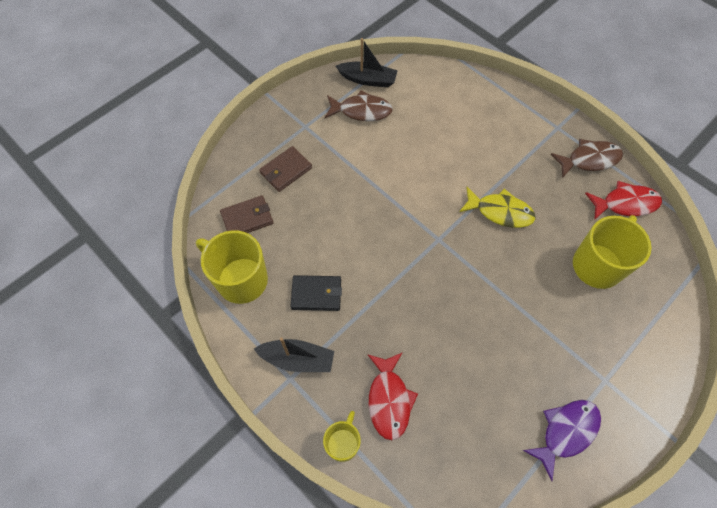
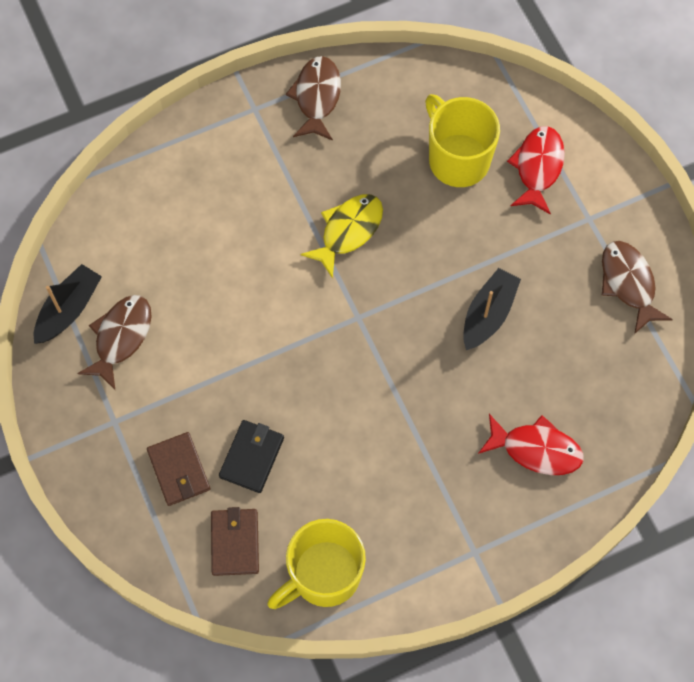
camera: 70 degrees left, 5 degrees up
black boat [254,337,334,372] -> black boat moved to [463,268,521,350]
black wallet [290,275,342,311] -> black wallet moved to [219,420,284,493]
yellow mug [323,411,361,462] -> none
purple fish [523,400,601,481] -> brown fish [602,241,673,334]
red fish [585,181,662,220] -> red fish moved to [507,126,565,214]

